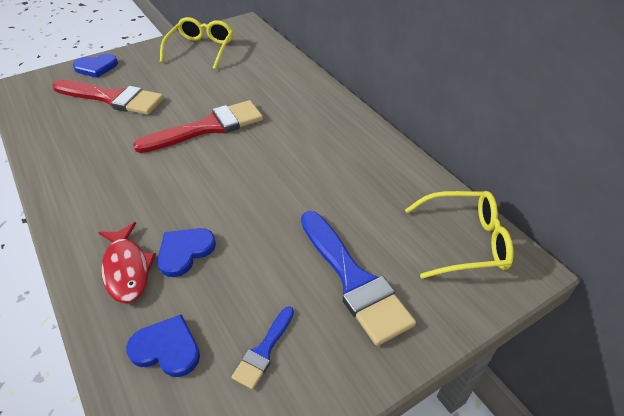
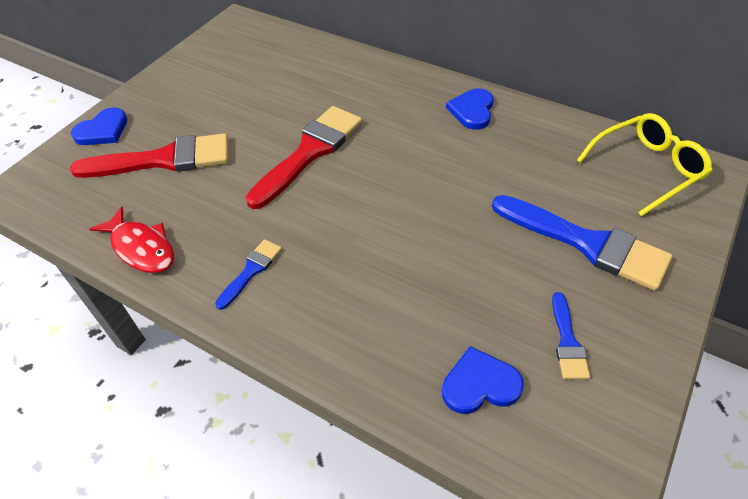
camera: 25 degrees left, 5 degrees up
red fish [98,222,156,303] -> red fish moved to [89,206,174,273]
blue heart [157,228,216,277] -> blue heart moved to [446,88,494,130]
yellow glasses [160,17,233,70] -> none
none -> blue brush [215,239,282,310]

